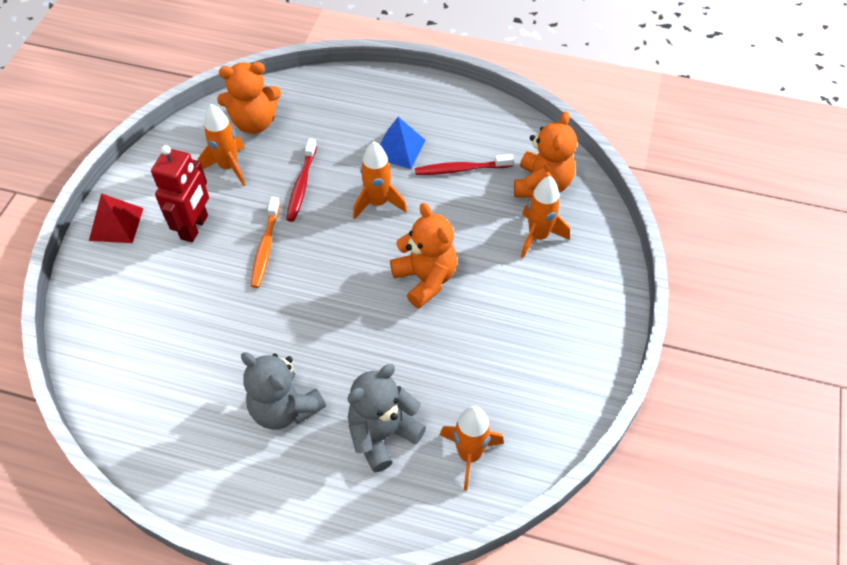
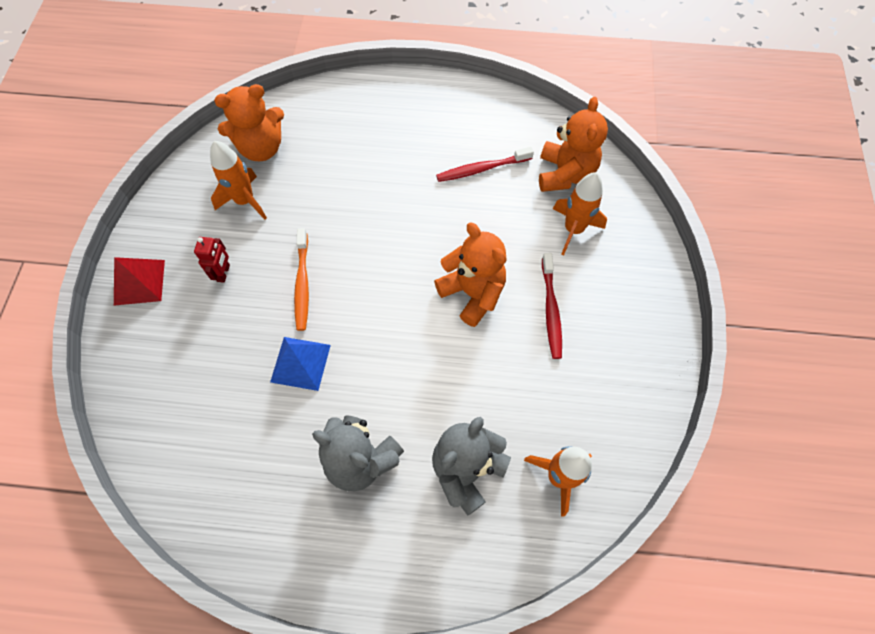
camera: 10 degrees left, 10 degrees up
red robot [151,145,209,242] -> red robot [194,237,230,283], size x0.54
red toothbrush [286,138,317,222] -> red toothbrush moved to [542,253,562,359]
orange rocket [353,141,407,219] -> none
blue pyramid [380,117,426,169] -> blue pyramid moved to [270,337,331,391]

